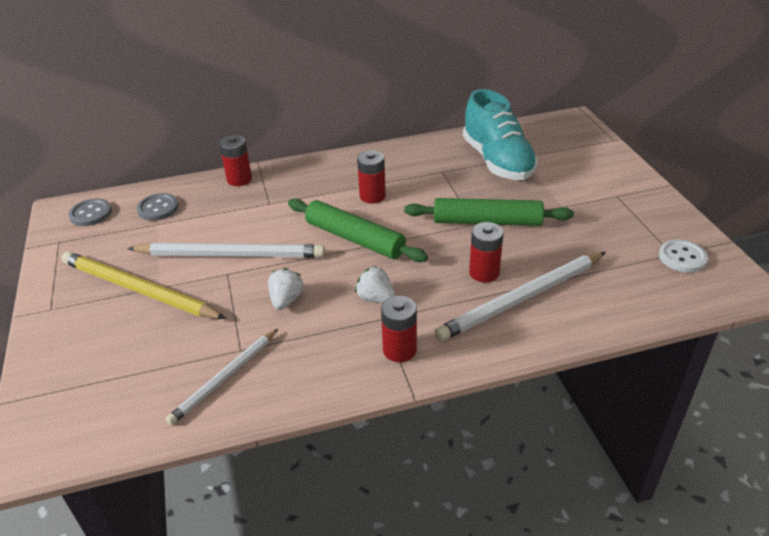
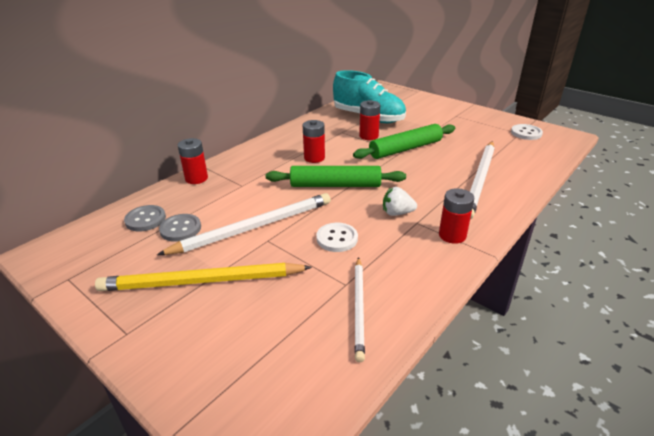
camera: 35 degrees left, 5 degrees down
grey button [68,198,112,226] -> grey button moved to [159,214,201,242]
white strawberry [268,268,304,310] -> white button [316,223,358,252]
red battery [469,222,503,283] -> red battery moved to [359,100,380,140]

